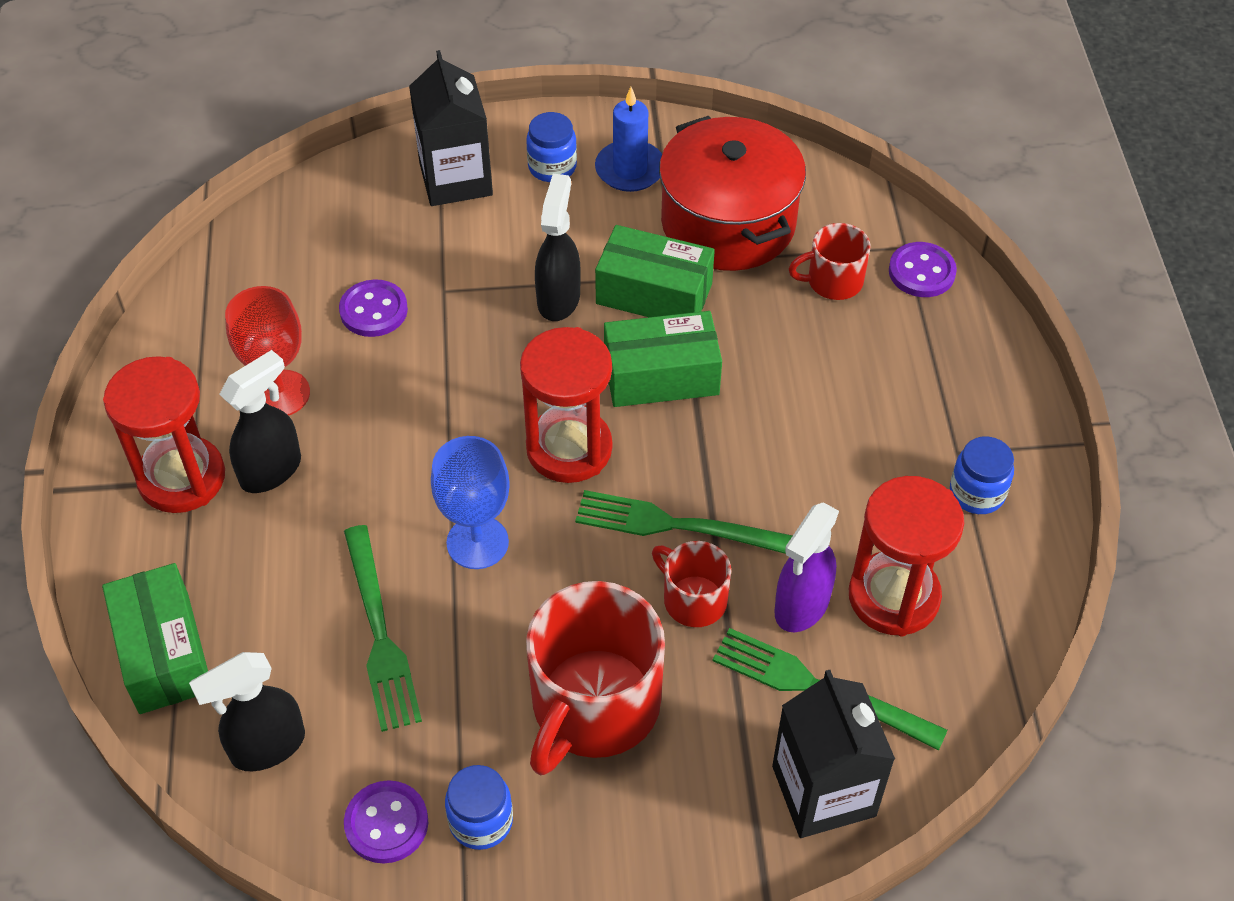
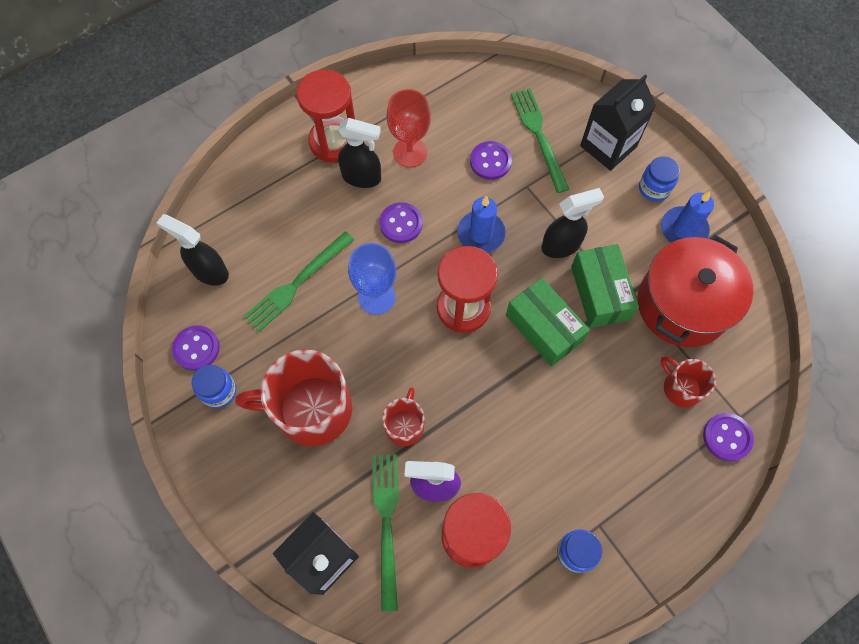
camera: 60 degrees right, 15 degrees up
green box [102,563,208,714] -> none
green fork [575,490,793,554] -> green fork moved to [511,88,569,193]
none -> purple button [380,202,422,243]
none -> blue candle [457,196,506,253]

